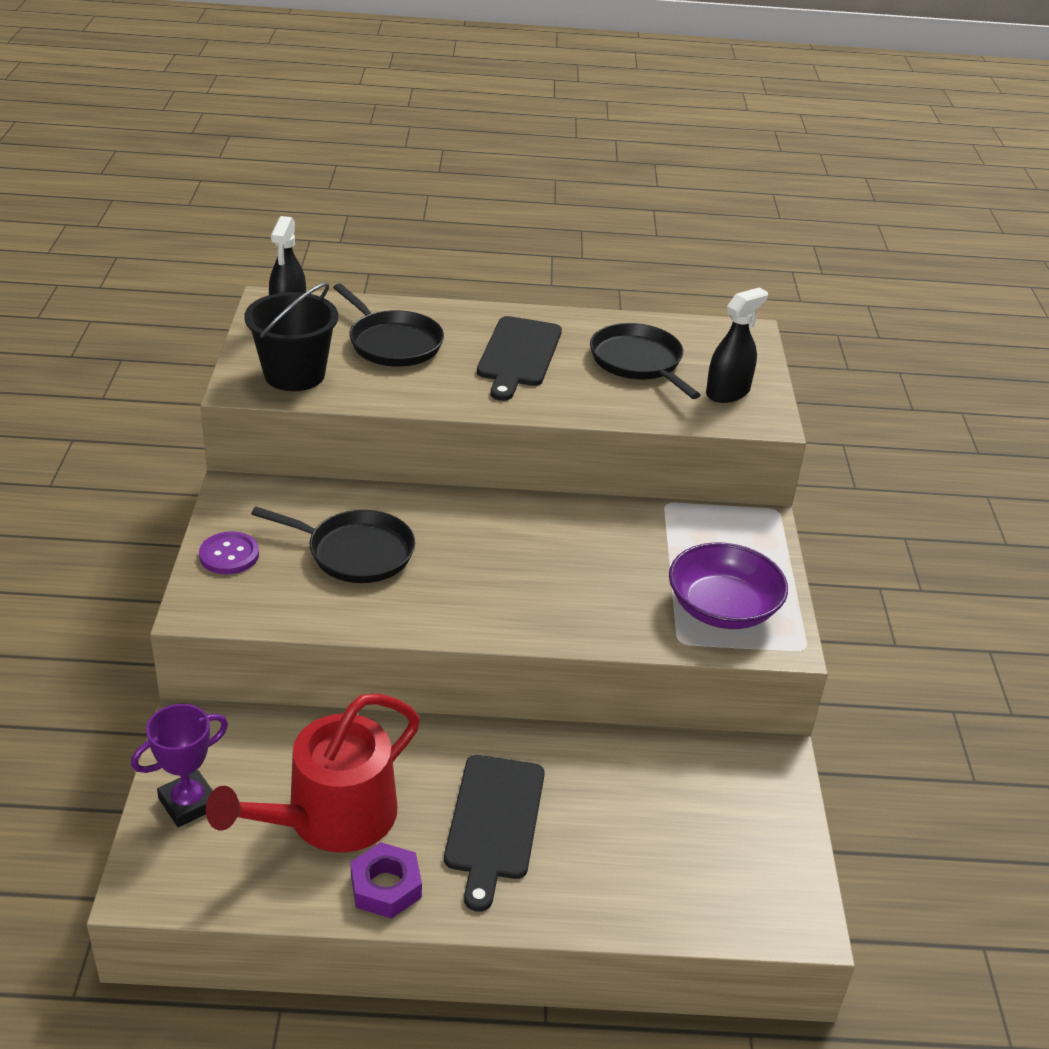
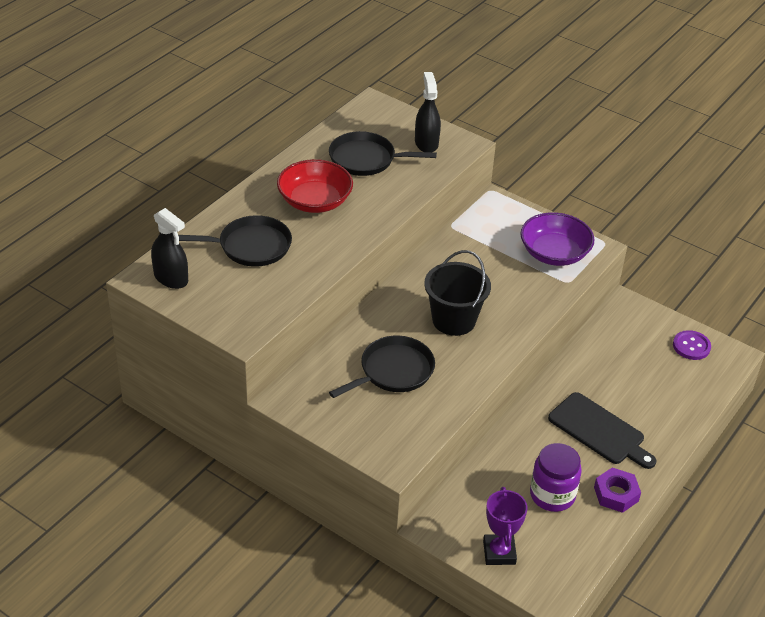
camera: 55 degrees left, 5 degrees up
purple button [199,531,259,574] -> purple button moved to [673,330,711,360]
red watering can [206,693,420,853] -> purple jar [530,443,582,512]
black bucket [245,282,338,391] -> black bucket moved to [424,250,491,336]
black cutting board [477,316,562,401] -> red bowl [277,159,353,213]

